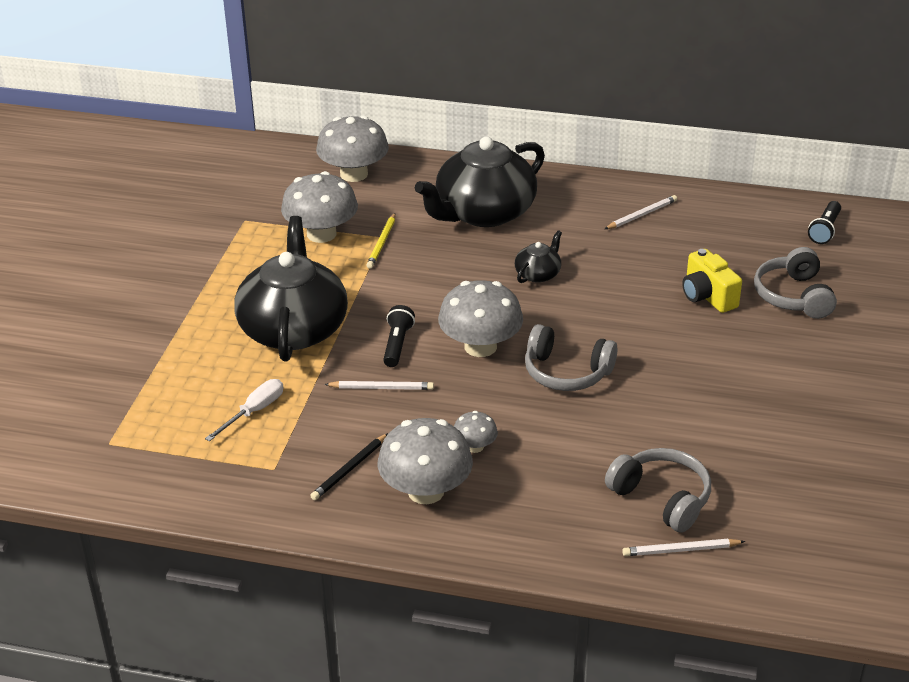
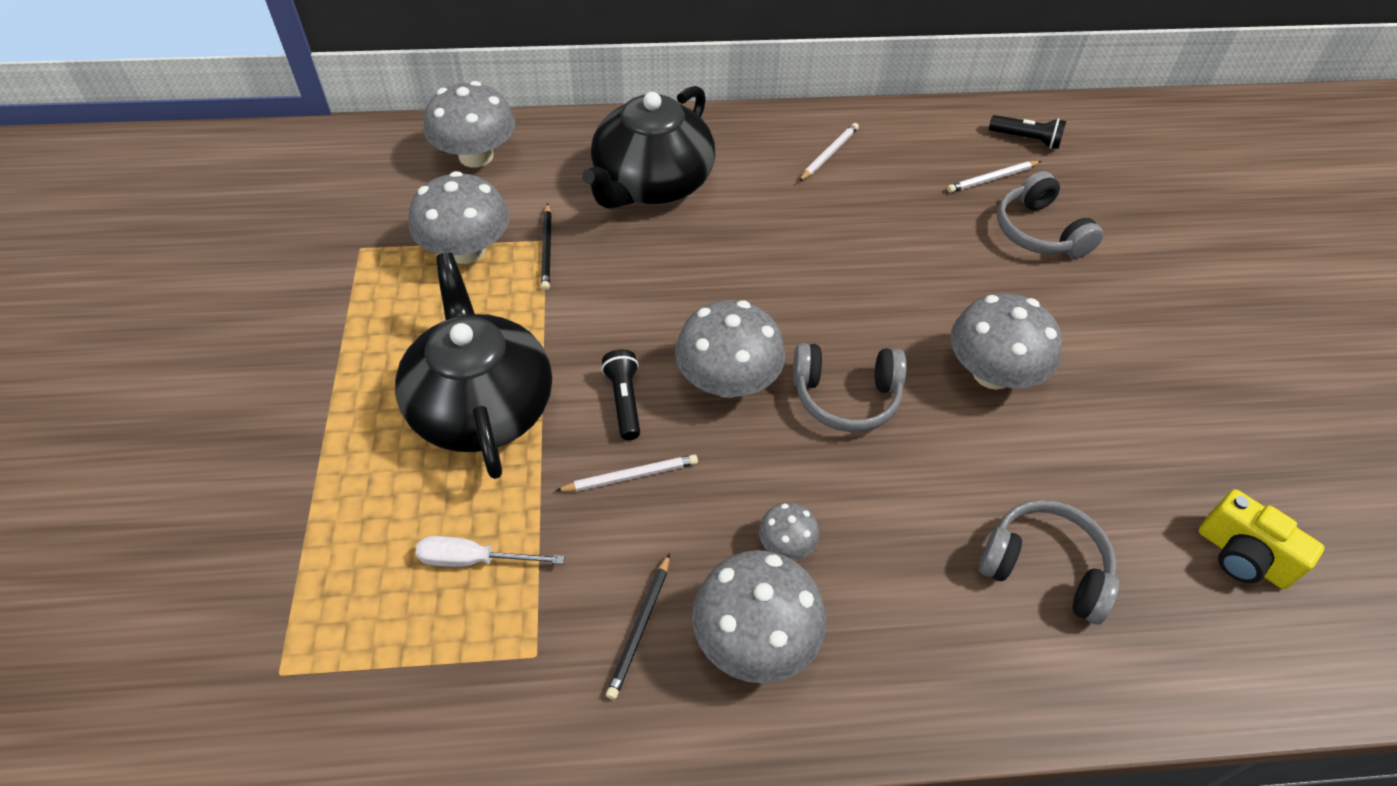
camera: 20 degrees left, 15 degrees up
white screwdriver [205,379,283,441] -> white screwdriver turned 105 degrees counterclockwise [416,536,565,567]
yellow pencil [366,213,396,269] -> black pencil [541,203,551,291]
black teapot [515,230,562,283] -> none
white pencil [622,539,745,556] -> white pencil moved to [947,161,1041,193]
yellow camera [682,249,742,313] -> yellow camera moved to [1199,489,1325,589]
black flashlight [808,201,841,244] -> black flashlight turned 75 degrees counterclockwise [989,115,1066,149]
none -> grey mushroom [950,293,1062,390]

